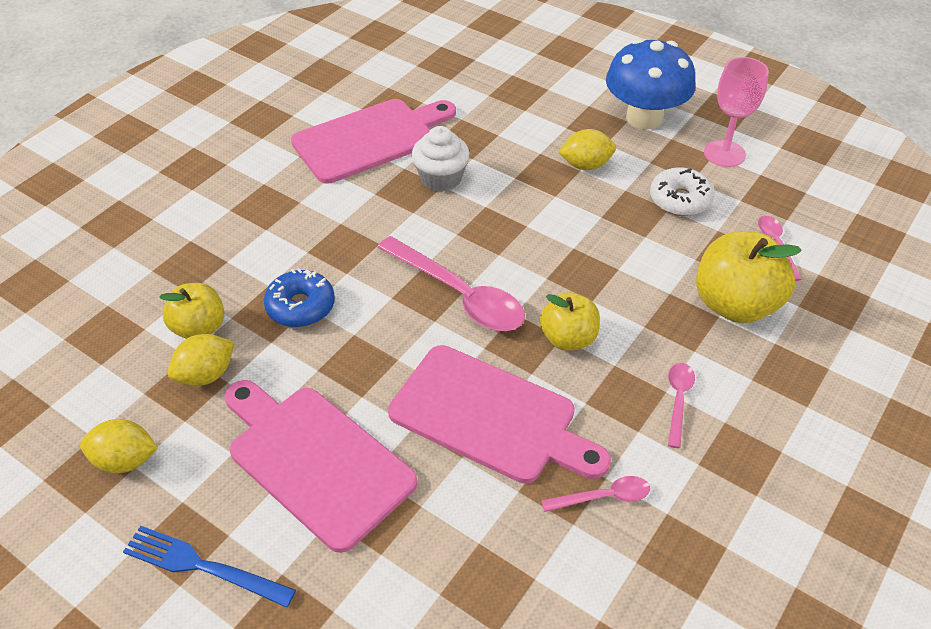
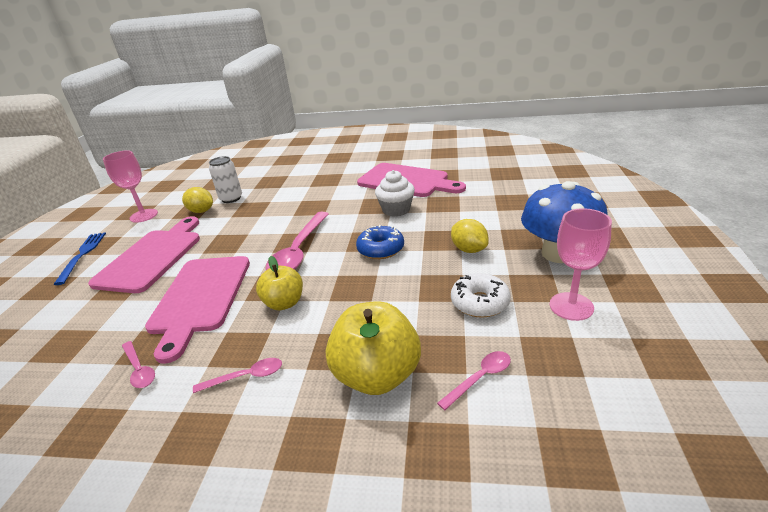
camera: 65 degrees right, 15 degrees down
yellow lemon [80,419,158,473] -> pink goblet [103,150,158,223]
yellow apple [159,283,225,339] -> white can [209,156,242,203]
blue donut [264,268,335,327] -> blue donut moved to [356,225,404,259]

